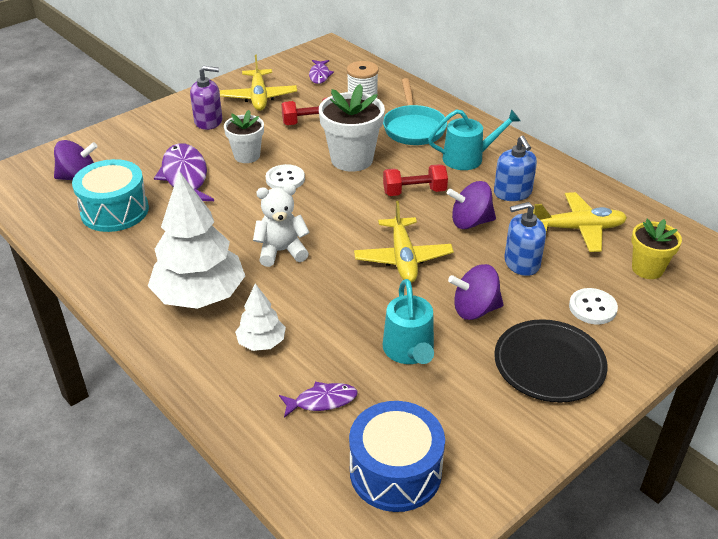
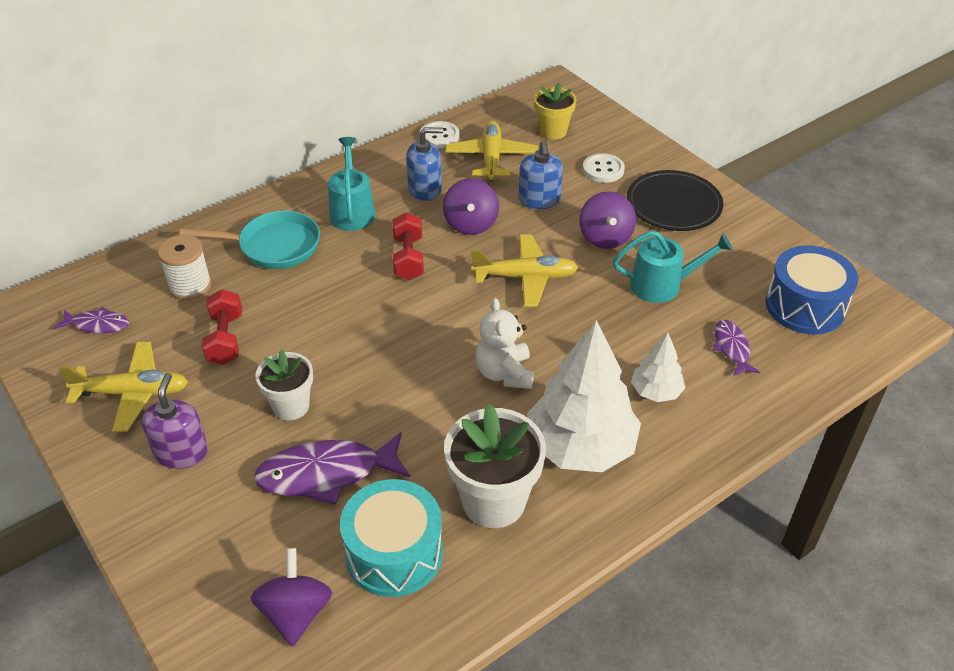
camera: 85 degrees left, 5 degrees up
white button [266,164,305,188] -> white button moved to [420,121,459,148]
white flower pot [319,84,385,172] -> white flower pot moved to [444,404,546,528]

